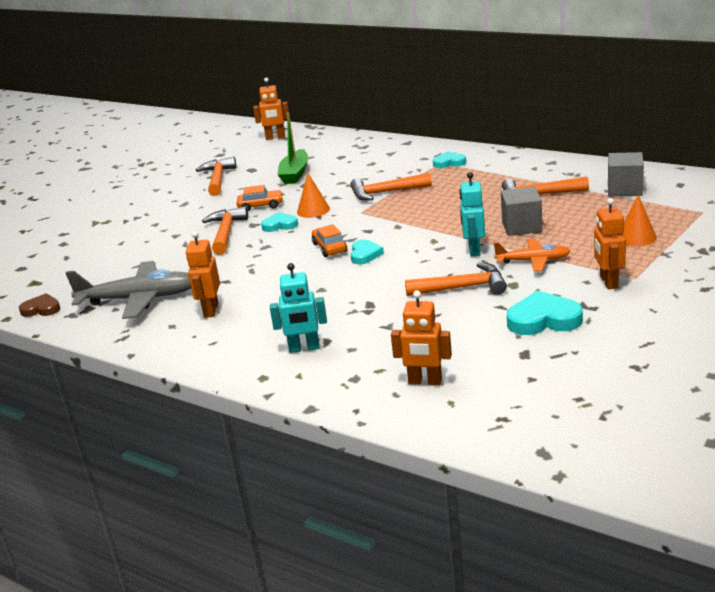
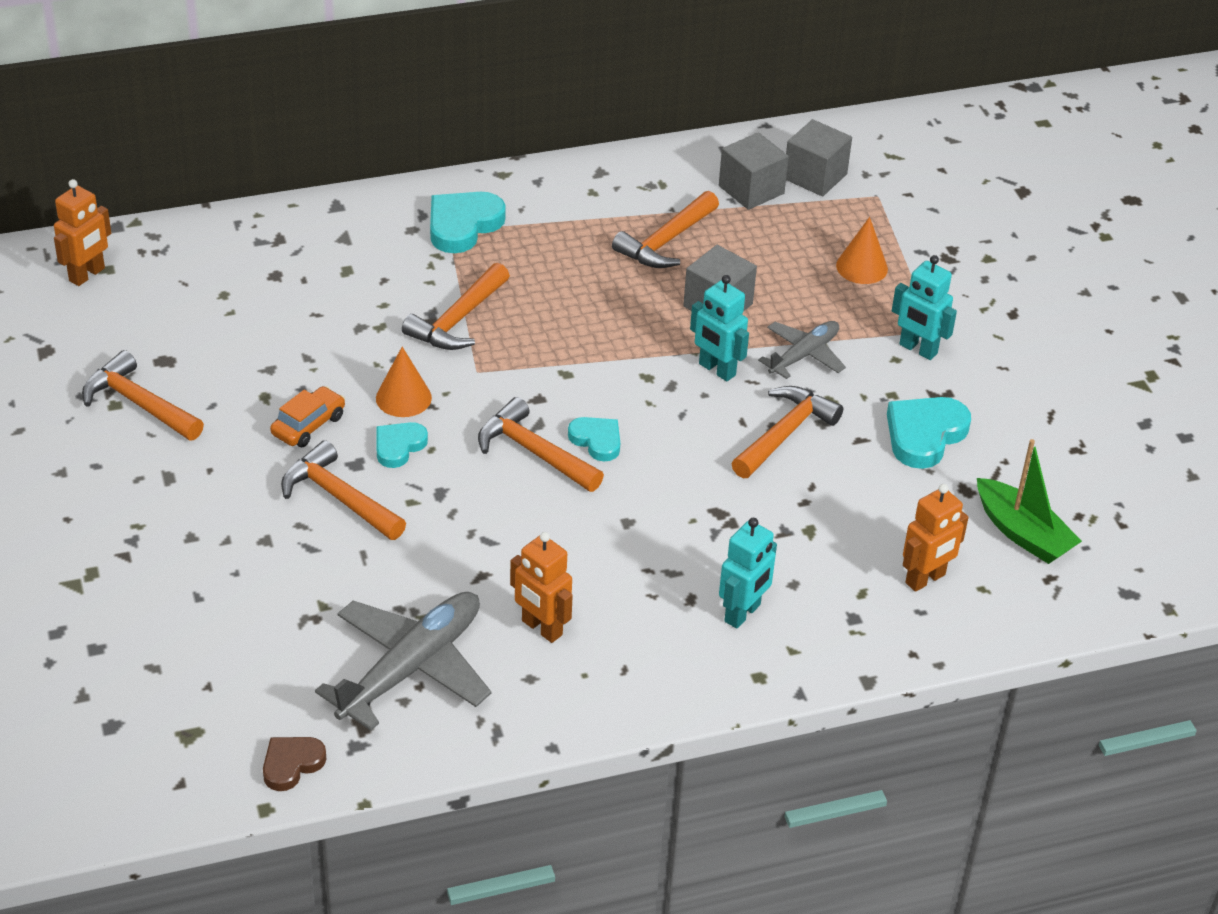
camera: 55 degrees left, 15 degrees up
green boat [277,112,308,184] -> green boat moved to [977,439,1082,564]
orange car [312,224,347,257] -> orange hammer [478,397,604,492]
turquoise heart [433,151,466,168] -> turquoise heart [430,192,506,253], size x1.62
orange plane [494,239,571,272] -> grey plane [758,321,846,379]
orange robot [594,198,626,289] -> turquoise robot [892,255,957,360]
none -> grey cube [786,119,852,196]

